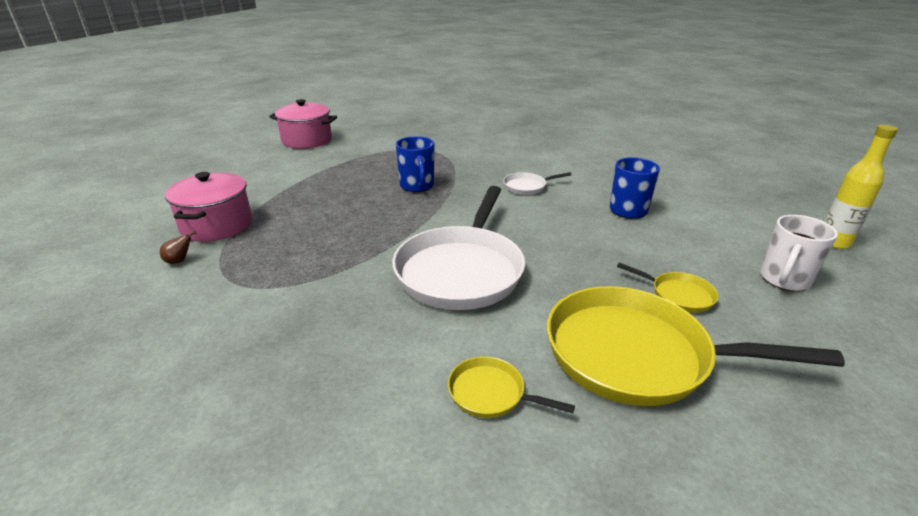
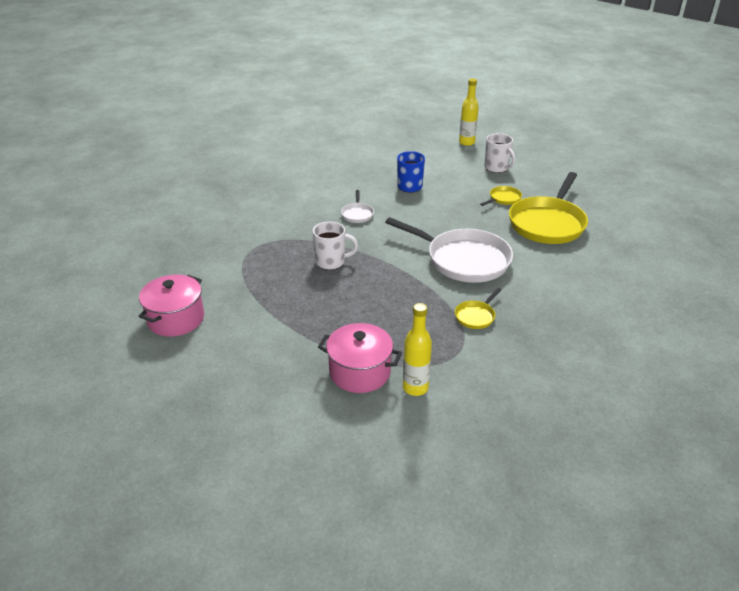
camera: 75 degrees left, 5 degrees up
brown pear [160,231,196,264] -> yellow bottle [403,303,432,396]
blue mug [396,136,435,192] -> white mug [312,221,358,270]
yellow pan [448,357,575,418] -> yellow pan moved to [455,288,501,329]

